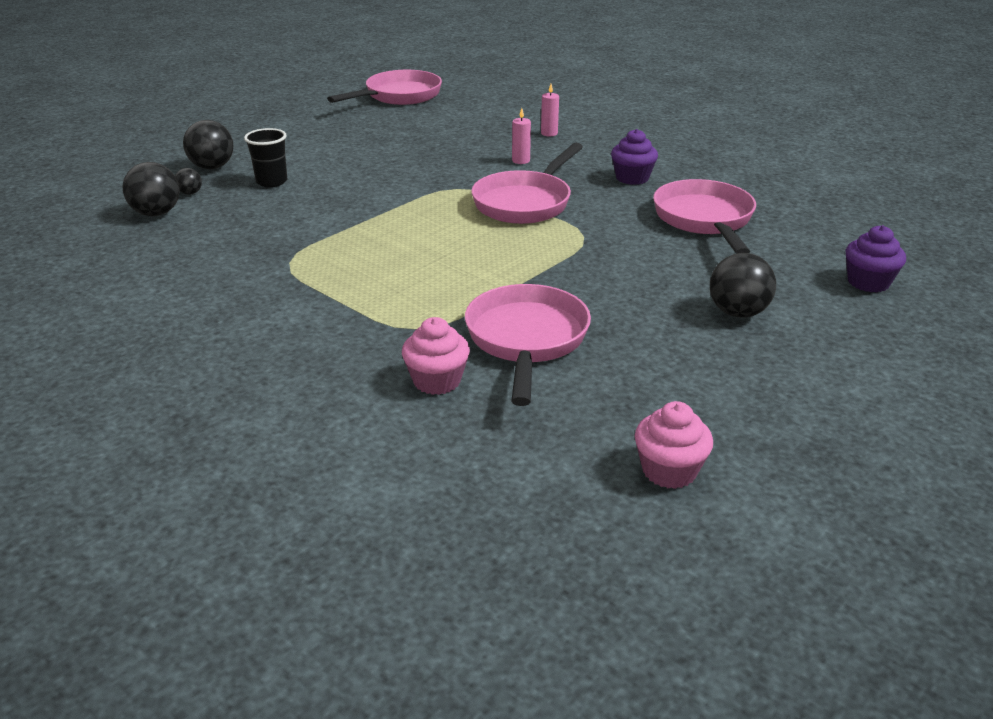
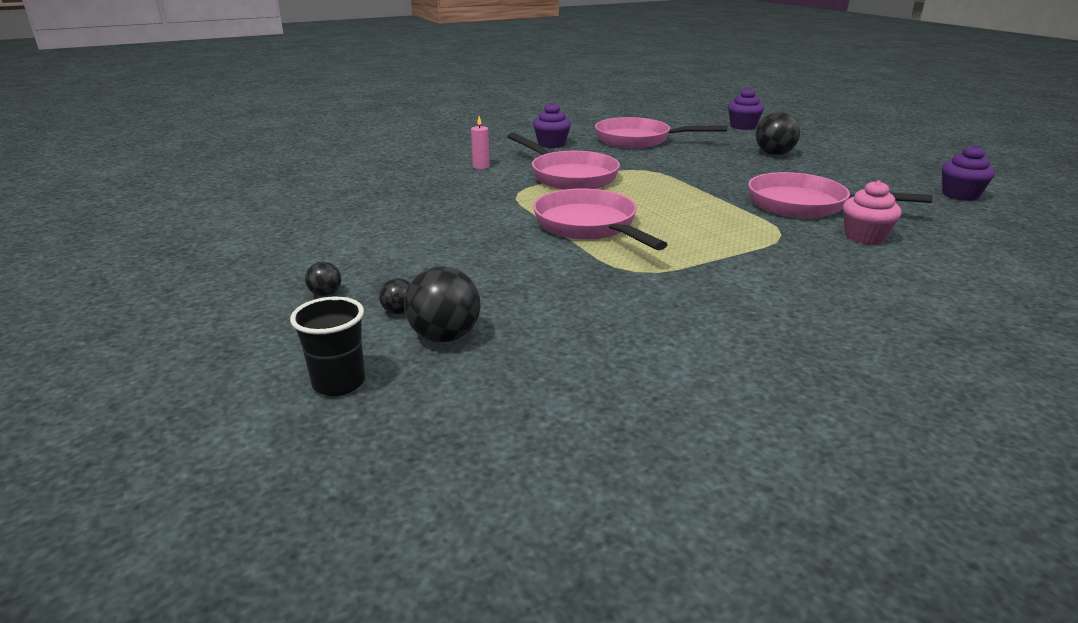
camera: 70 degrees left, 5 degrees down
black ball [183,120,233,169] -> black ball [305,261,341,296], size x0.52
black cup [244,128,287,187] -> black cup moved to [290,296,365,396]
pink pan [327,70,442,105] -> pink pan moved to [533,188,668,250]
pink candle [541,84,559,136] -> none
pink cupcake [635,401,713,489] -> purple cupcake [942,145,995,201]

